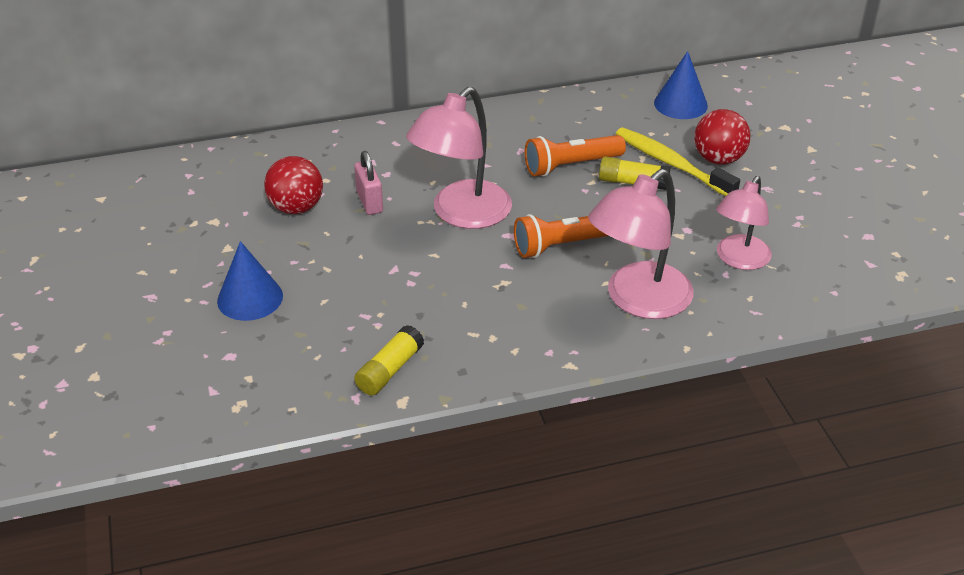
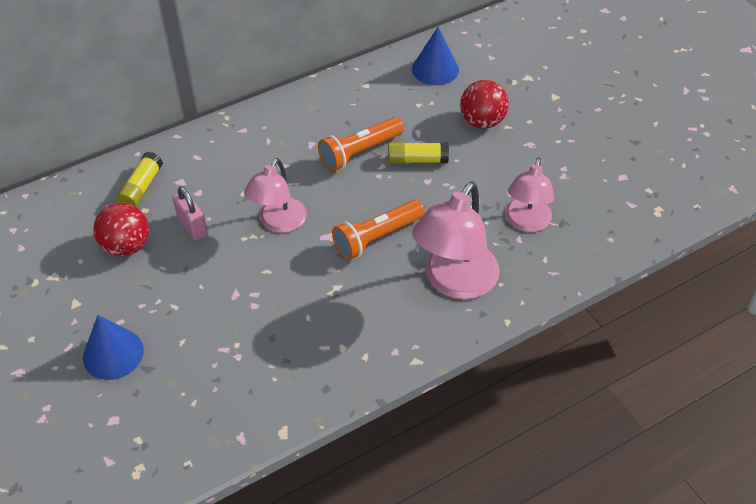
camera: 15 degrees left, 10 degrees up
yellow glue stick [354,325,424,395] -> yellow glue stick moved to [116,152,163,207]
pink lamp [406,87,512,229] -> pink lamp [244,158,307,233], size x0.66
yellow toothbrush [616,128,740,196] -> none

